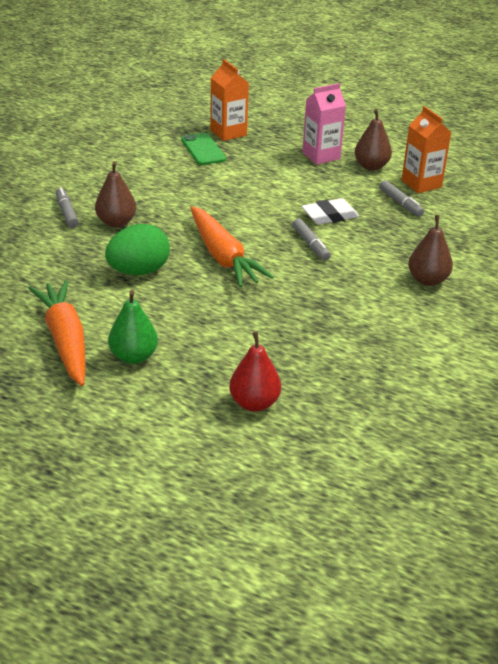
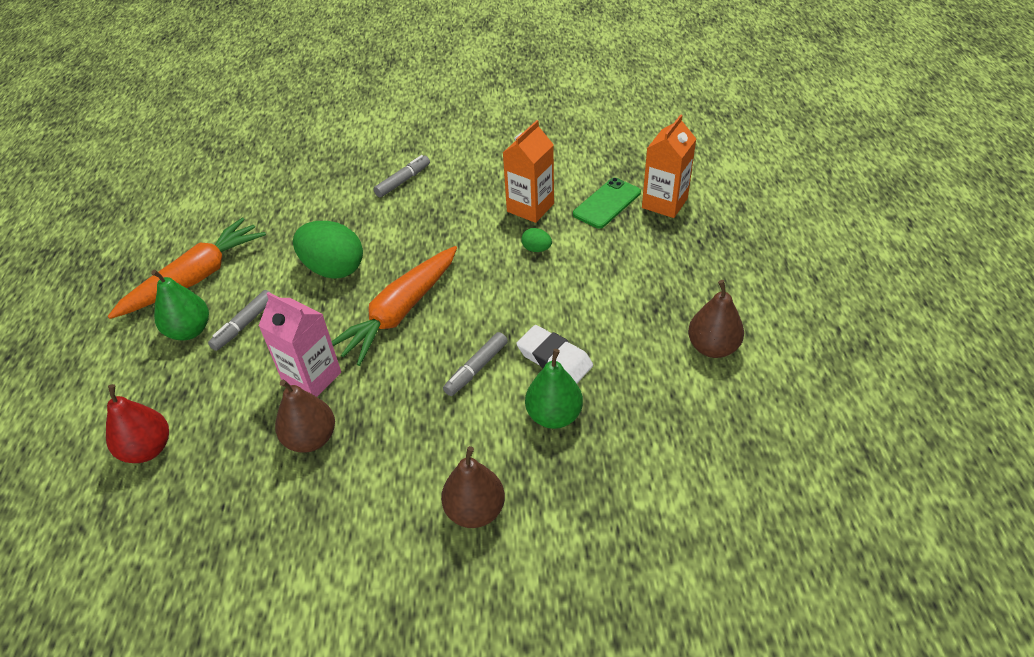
camera: 65 degrees right, 10 degrees up
brown pear [95,161,136,228] -> brown pear moved to [275,380,335,453]
pink carton [302,83,346,164] -> pink carton moved to [259,292,341,397]
grey marker [379,180,424,217] -> grey marker moved to [208,290,271,351]
orange carton [402,106,451,193] -> orange carton moved to [503,120,554,223]
none -> green egg [521,228,552,252]
none -> green pear [525,349,583,429]

